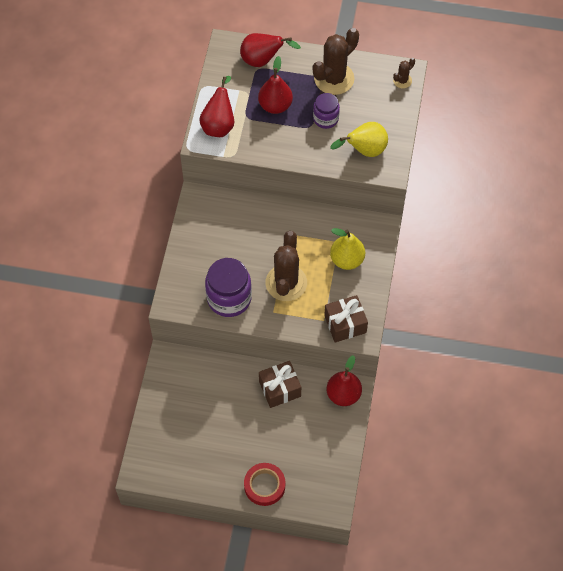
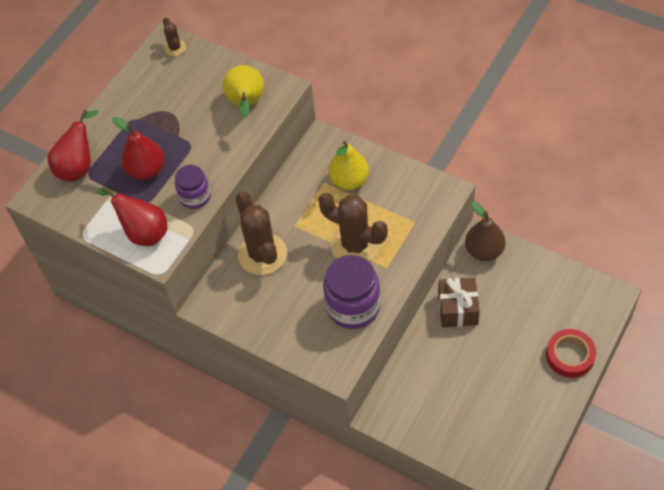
camera: 65 degrees left, 5 degrees down
brown cactus [313,28,359,95] -> brown cactus moved to [236,191,287,275]
purple jar [313,93,340,129] -> purple jar moved to [175,165,211,209]
brown gift [324,295,368,343] -> none
red pear [327,355,362,406] -> brown pear [465,202,506,261]

